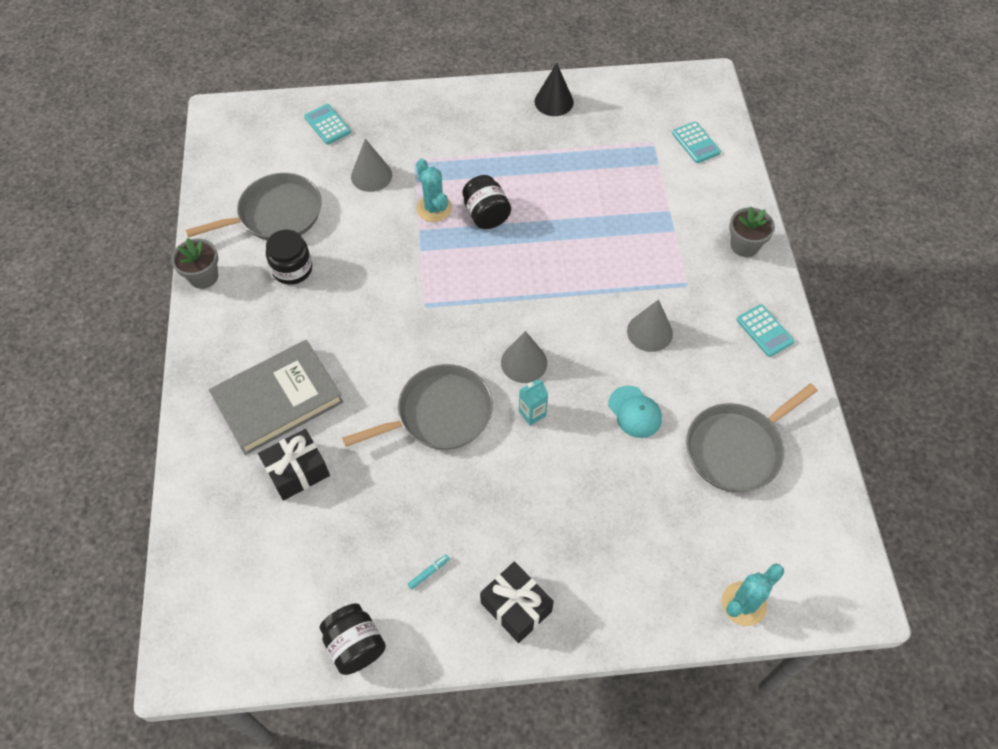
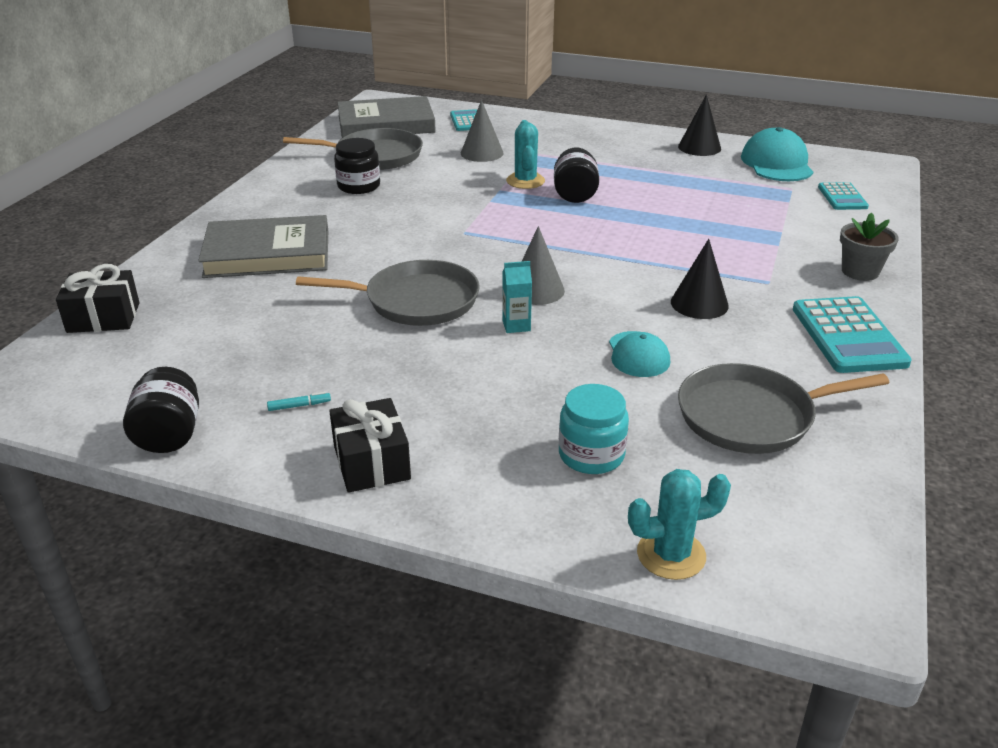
camera: 25 degrees right, 25 degrees down
grey flower pot [171,238,218,289] -> none
black gift [258,429,330,501] -> black gift moved to [56,264,140,333]
grey cone [627,299,673,352] -> black cone [671,239,729,319]
turquoise calculator [736,304,794,357] -> turquoise calculator [793,296,912,373], size x1.73
none -> grey book [337,96,436,138]
none -> turquoise jar [559,384,629,474]
none -> turquoise cap [741,127,813,181]

